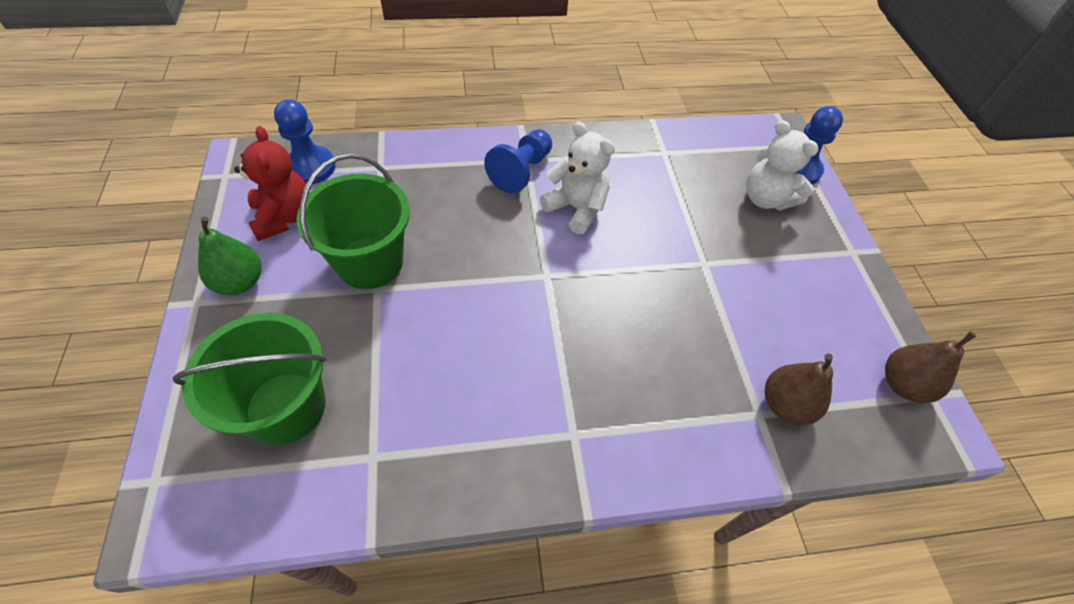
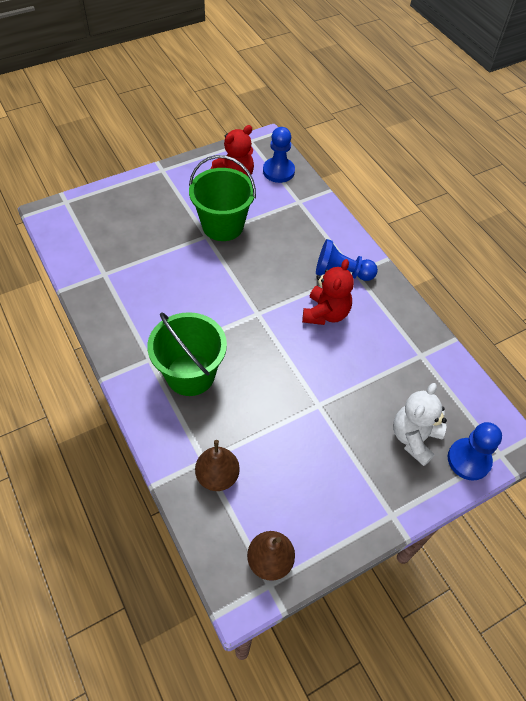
camera: 70 degrees right, 0 degrees up
green bucket [173,313,326,445] -> green bucket moved to [147,312,227,396]
green pear [198,217,261,295] -> none
white teddy bear [540,121,615,234] -> red teddy bear [302,259,354,325]

